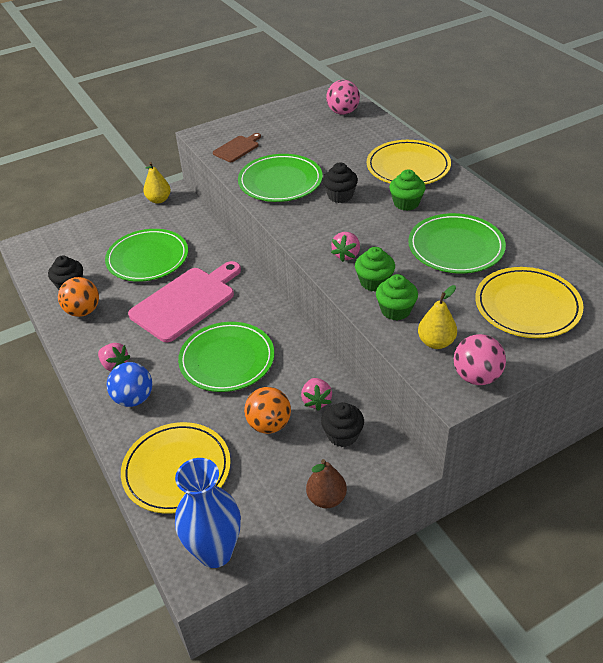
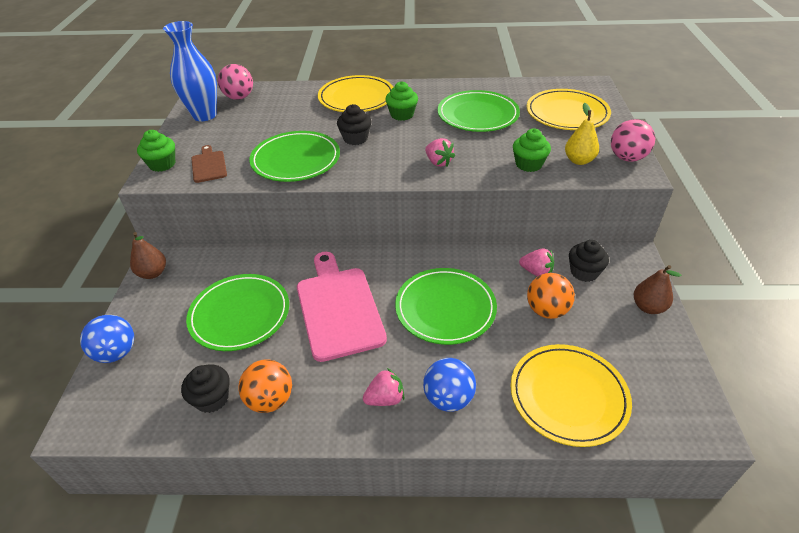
camera: 60 degrees left, 0 degrees up
yellow pear [143,162,171,204] -> brown pear [130,232,166,279]
blue vase [175,458,241,568] -> blue vase moved to [163,21,217,121]
green cupcake [355,247,395,292] -> green cupcake moved to [137,130,175,172]
none -> blue ball [80,315,134,363]

